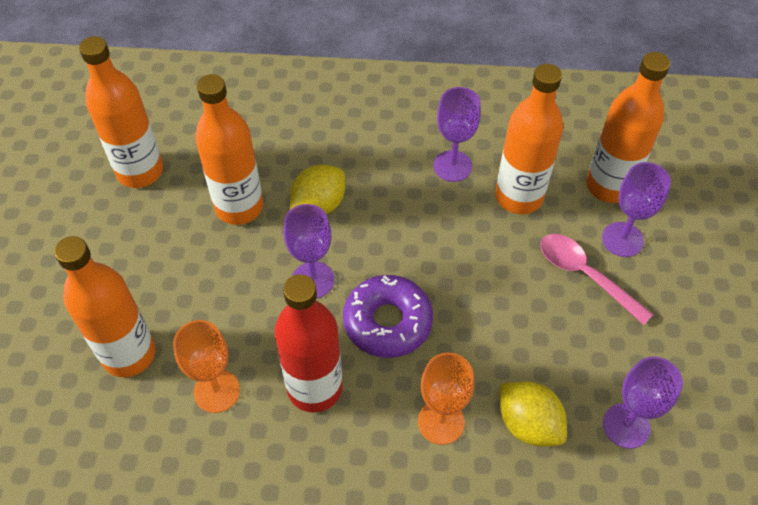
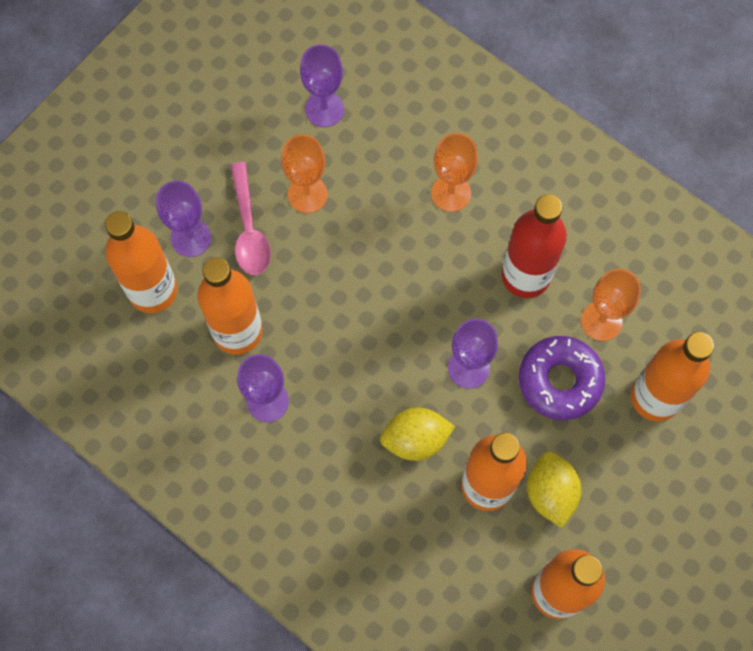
camera: 145 degrees left, 15 degrees up
purple donut [343,275,433,358] -> purple donut moved to [519,336,605,420]
yellow lemon [500,381,567,446] -> yellow lemon moved to [527,452,582,528]
none -> orange goblet [281,134,328,213]

